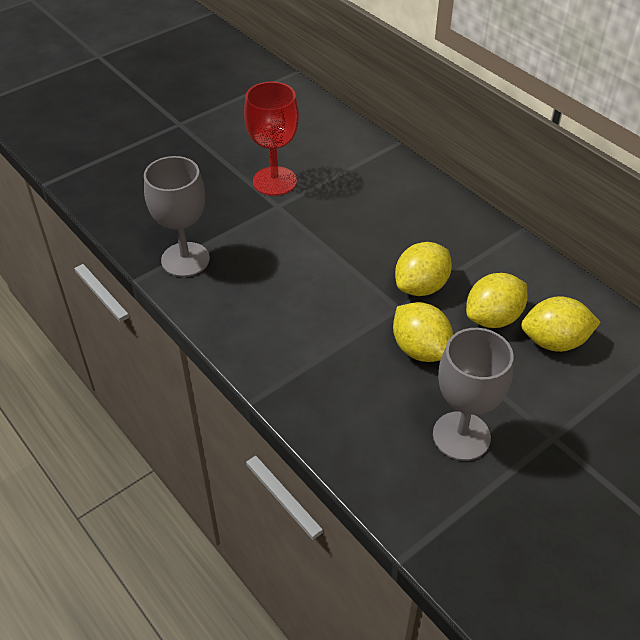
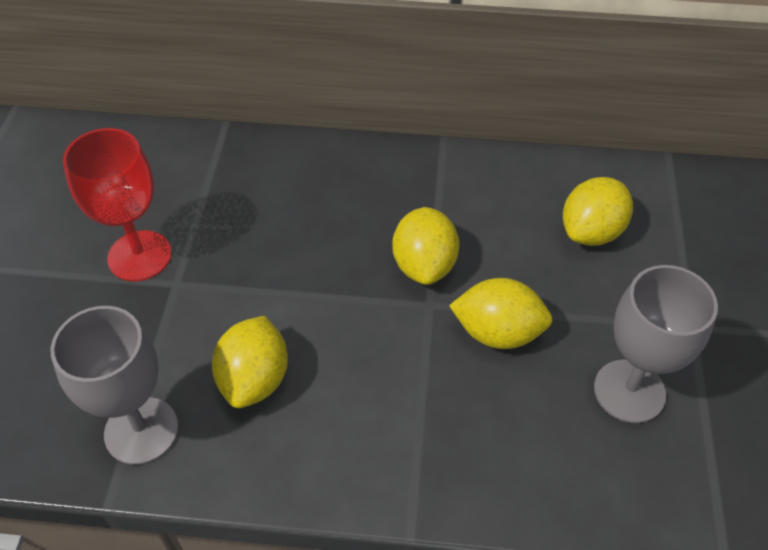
camera: 45 degrees left, 5 degrees up
yellow lemon [466,273,527,328] -> yellow lemon moved to [212,316,288,408]

